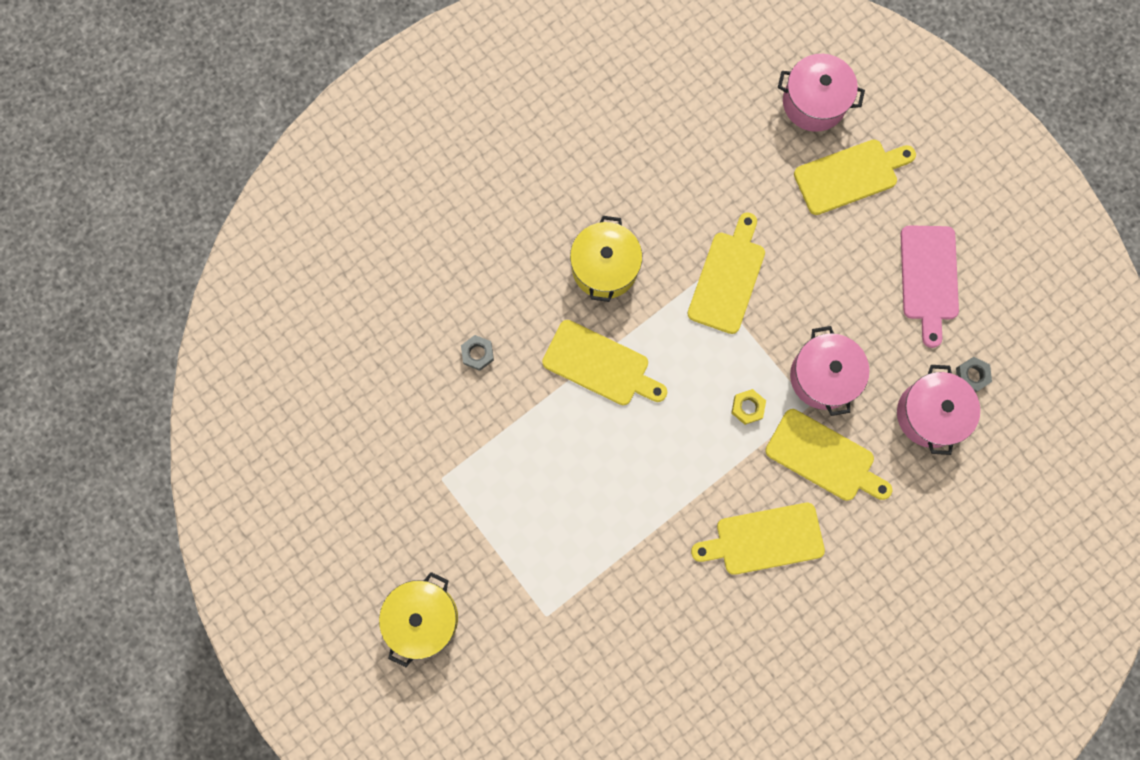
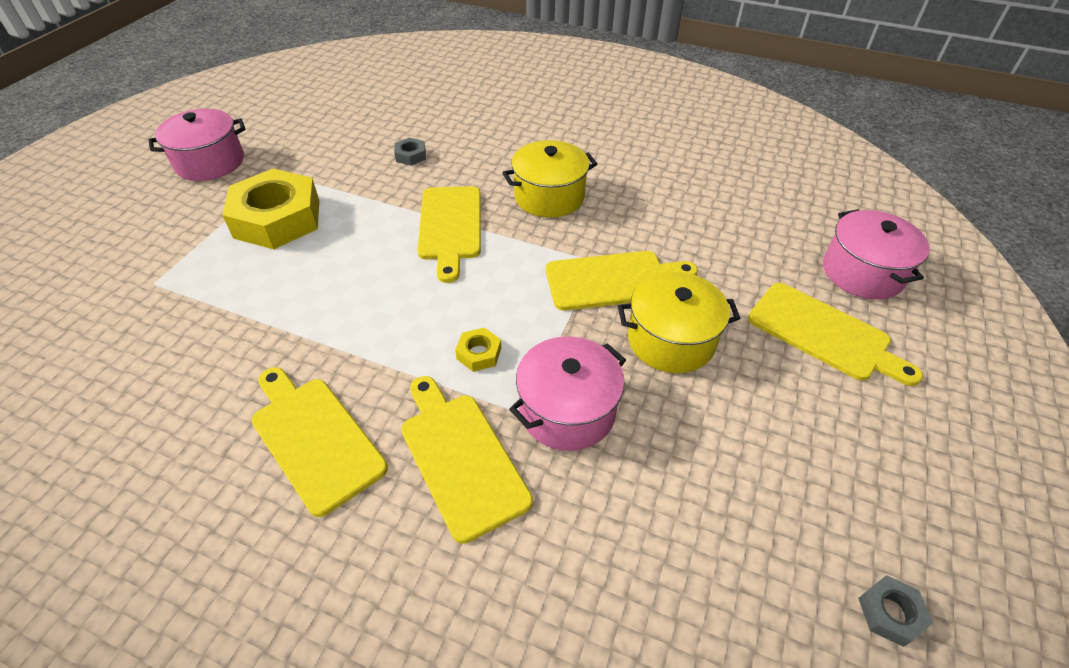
camera: 60 degrees right, 30 degrees down
yellow pot [379,572,458,667] -> yellow pot moved to [618,272,740,373]
yellow cutting board [765,409,892,501] -> yellow cutting board turned 150 degrees clockwise [401,376,533,544]
pink pot [897,365,980,455] -> pink pot moved to [148,109,245,181]
pink cutting board [901,225,959,348] -> none
grey nut [956,357,992,392] -> grey nut moved to [858,575,933,647]
none -> yellow nut [222,169,320,249]

